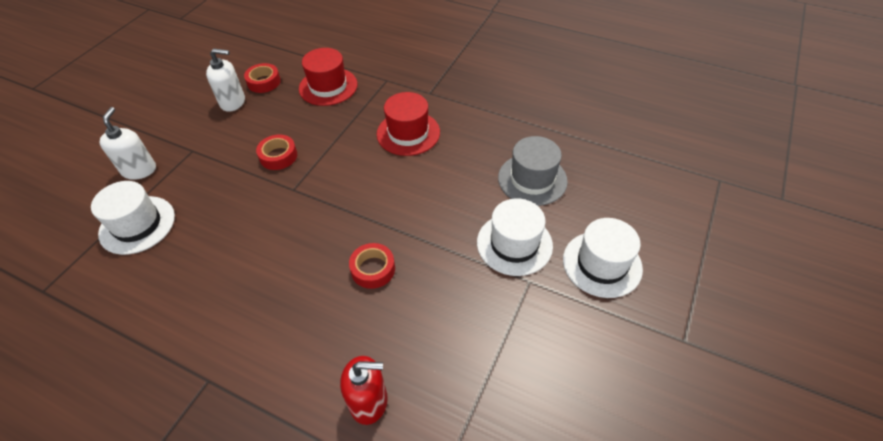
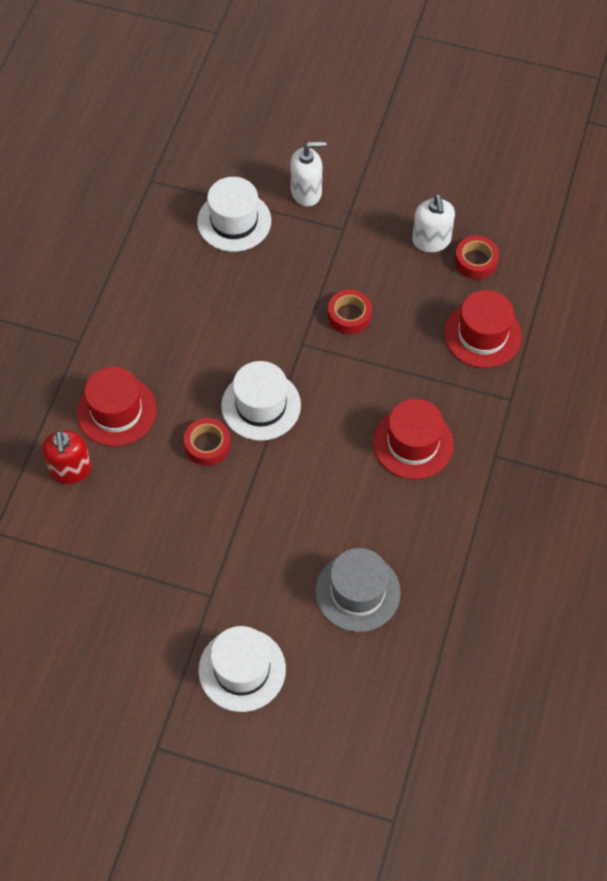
camera: 80 degrees right, 10 degrees up
white hat [477,198,553,276] -> white hat moved to [221,361,301,441]
none -> red hat [77,367,157,446]

